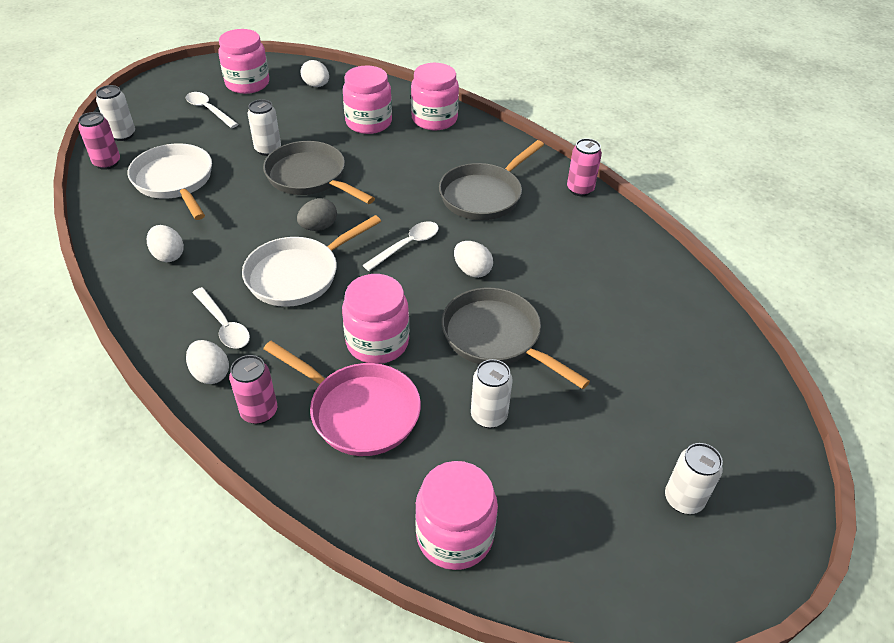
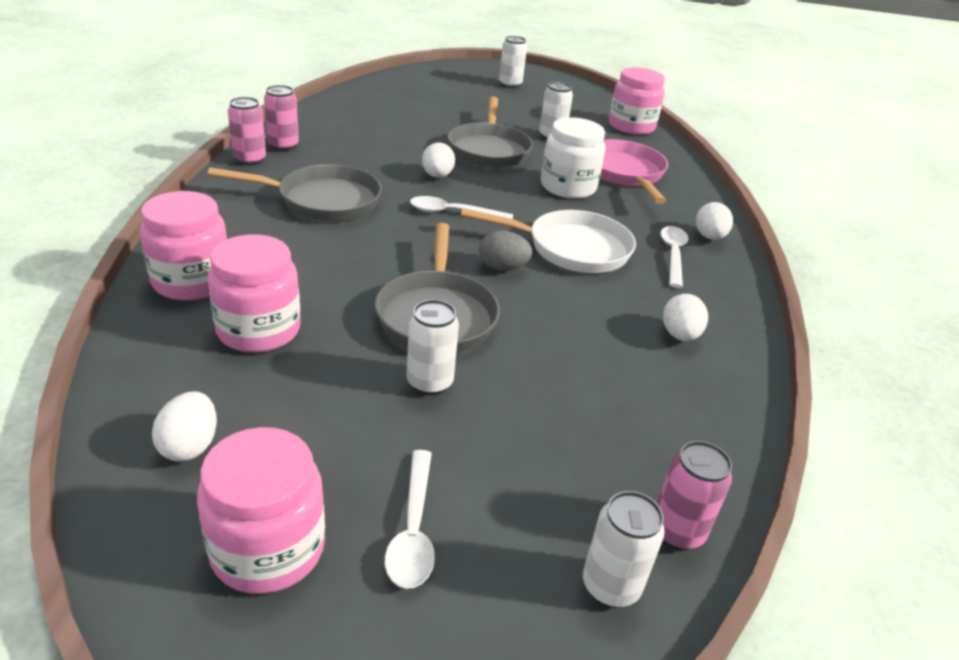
camera: 135 degrees left, 10 degrees down
white pan [128,143,212,220] -> none
pink can [229,355,277,424] -> pink can moved to [264,85,299,151]
pink jar [342,274,409,364] -> white jar [541,117,605,199]

